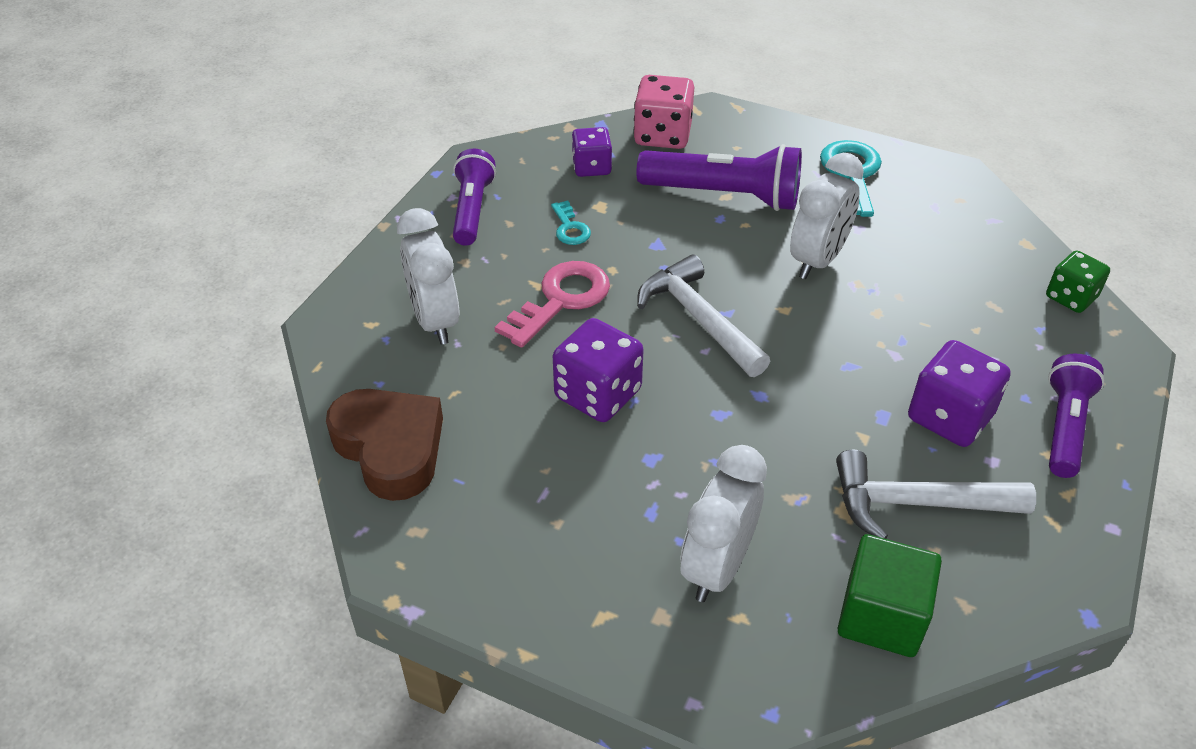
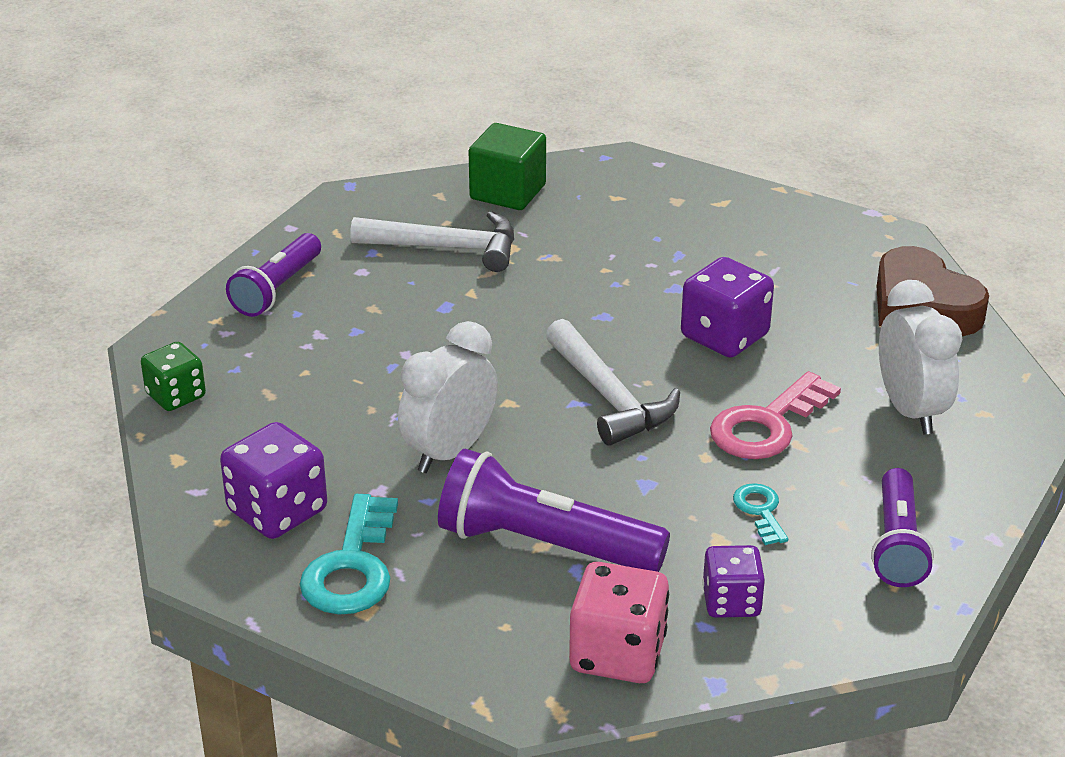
camera: 175 degrees left, 10 degrees down
white clock [681,445,767,602] -> none
purple dice [908,340,1011,447] -> purple dice moved to [220,422,327,539]

